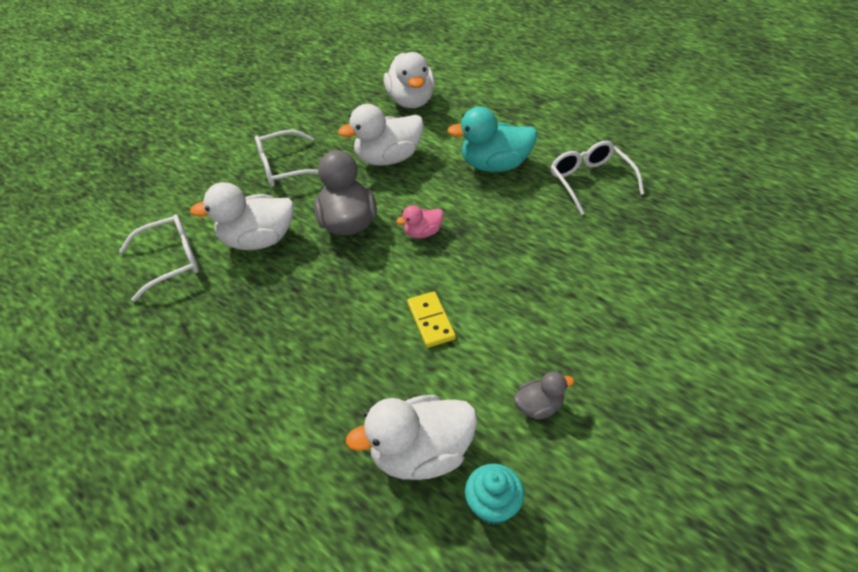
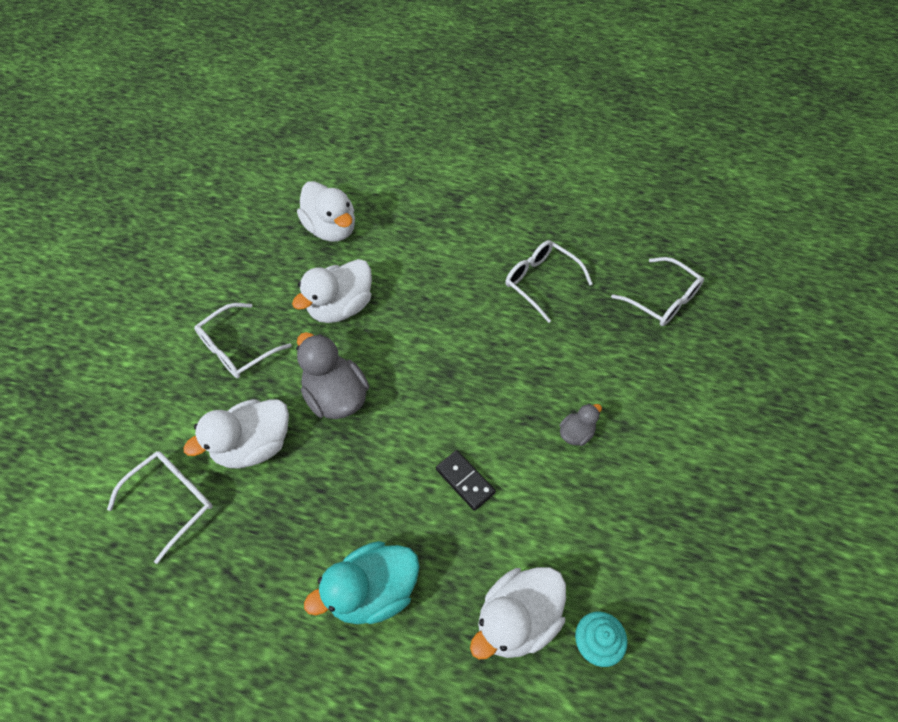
camera: 25 degrees left, 10 degrees up
pink duck [396,205,444,238] -> none
yellow domino [407,291,456,348] -> black domino [436,450,496,511]
turquoise duck [447,107,537,172] -> turquoise duck moved to [304,541,419,624]
grey duck [514,371,574,420] -> grey duck moved to [559,404,602,446]
none -> white glasses [611,257,704,326]

